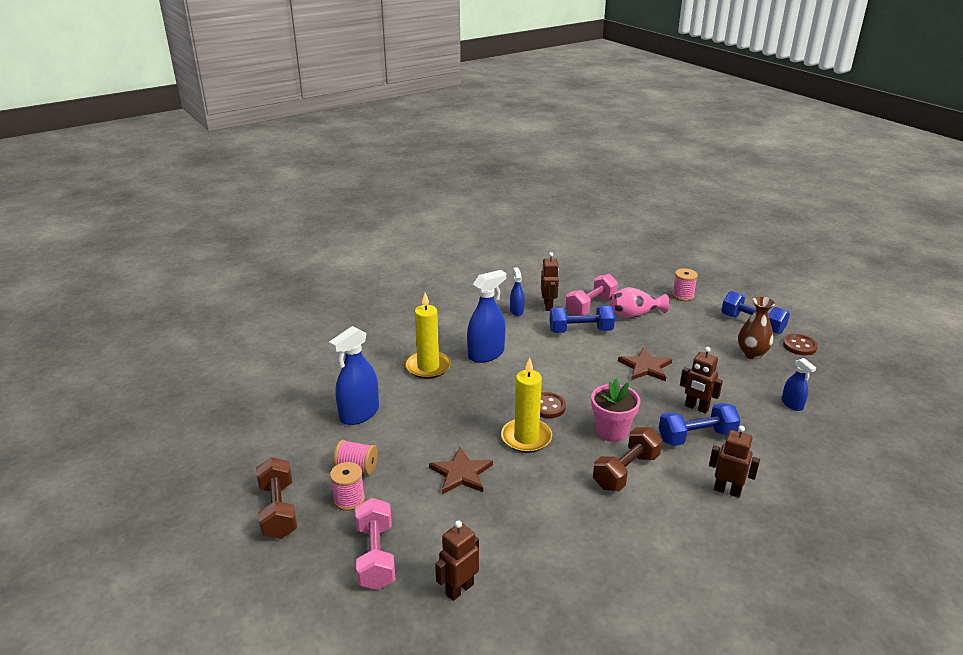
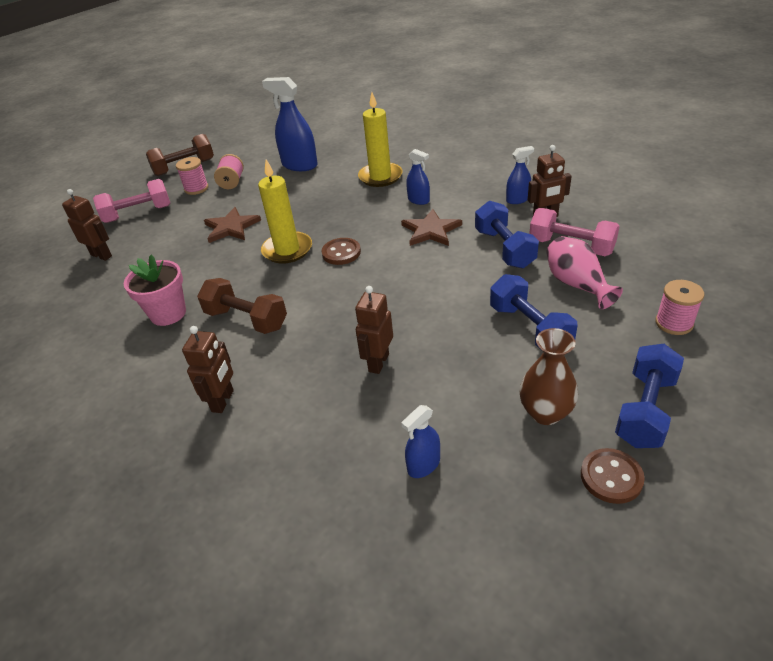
camera: 80 degrees right, 10 degrees up
blue spray bottle [467,270,506,363] -> blue spray bottle [406,149,430,205], size x0.55
pink flower pot [591,378,640,442] -> pink flower pot moved to [124,254,186,326]
brown star [618,347,672,381] -> brown star moved to [401,209,462,246]
blue dumbbell [659,403,740,446] -> blue dumbbell moved to [490,274,578,349]

